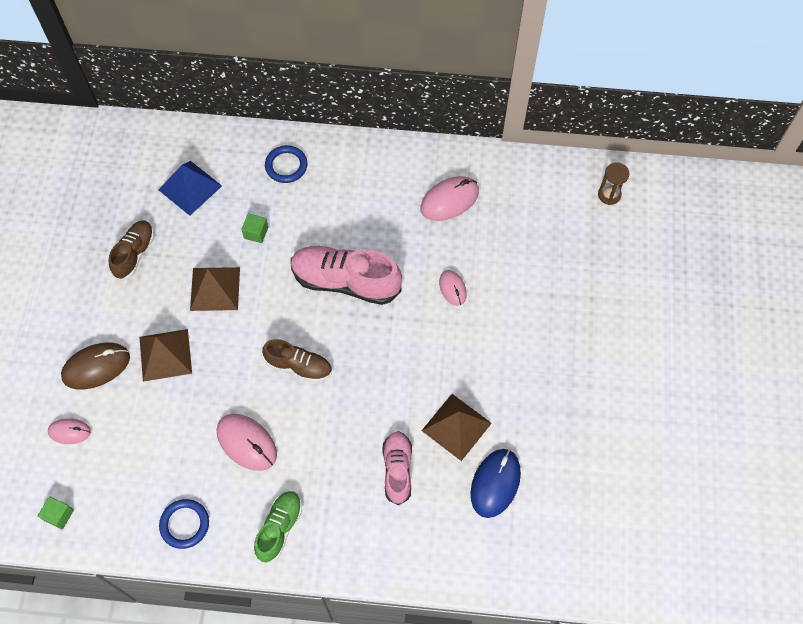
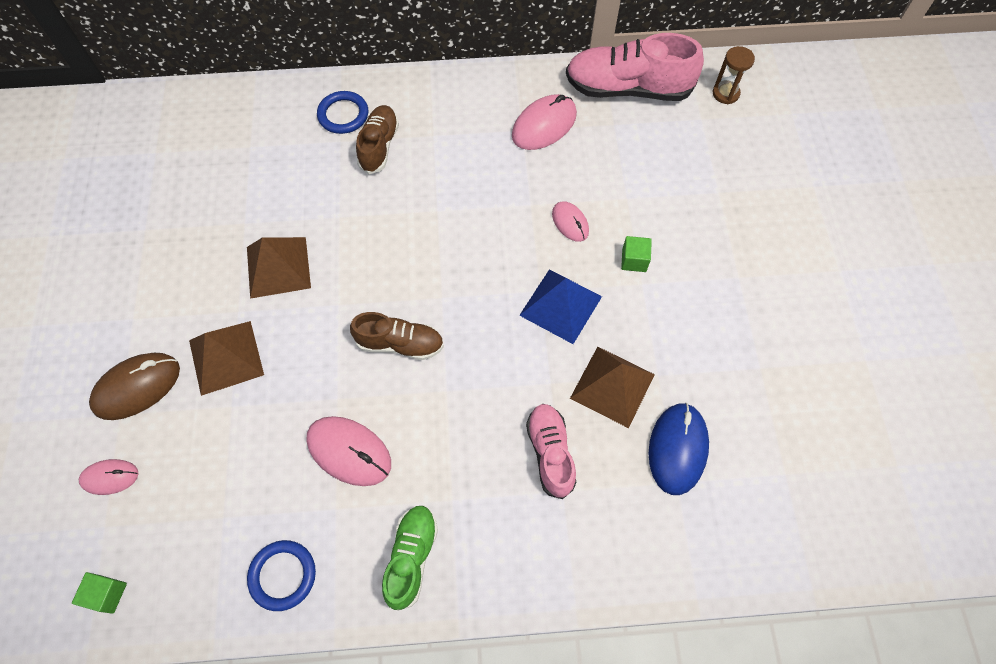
camera: 10 degrees left, 0 degrees up
brown shoe [109,220,154,280] -> brown shoe moved to [356,105,399,174]
blue pyramid [159,161,222,216] -> blue pyramid moved to [519,269,602,344]
green cube [241,213,268,243] -> green cube moved to [621,236,652,272]
pink shoe [291,246,402,305] -> pink shoe moved to [566,33,704,101]

